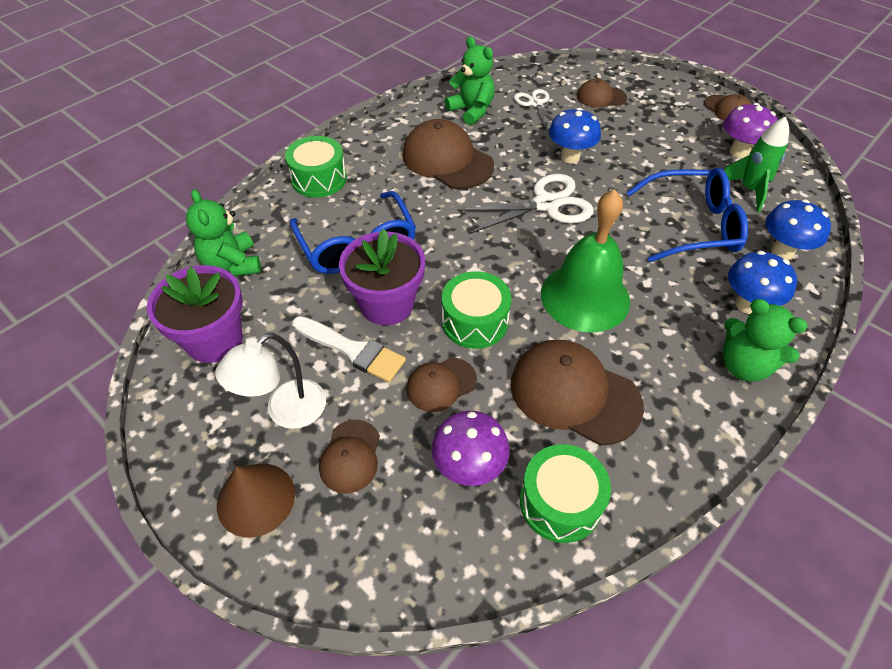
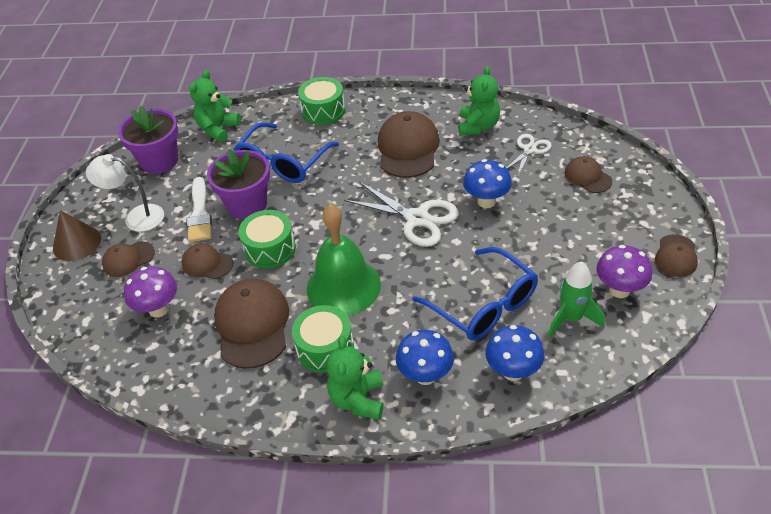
camera: 55 degrees right, 5 degrees down
green drum [520,444,611,543] -> green drum moved to [292,305,354,373]

